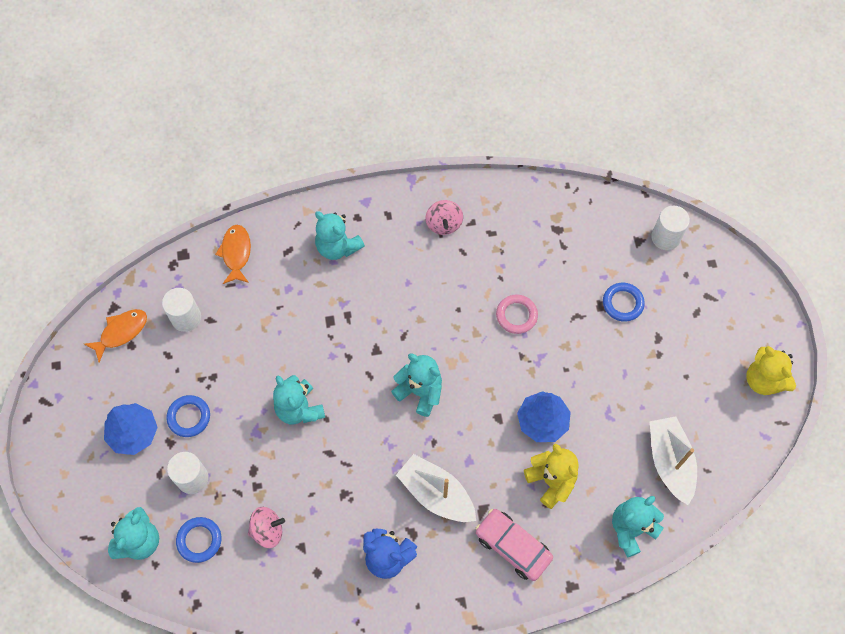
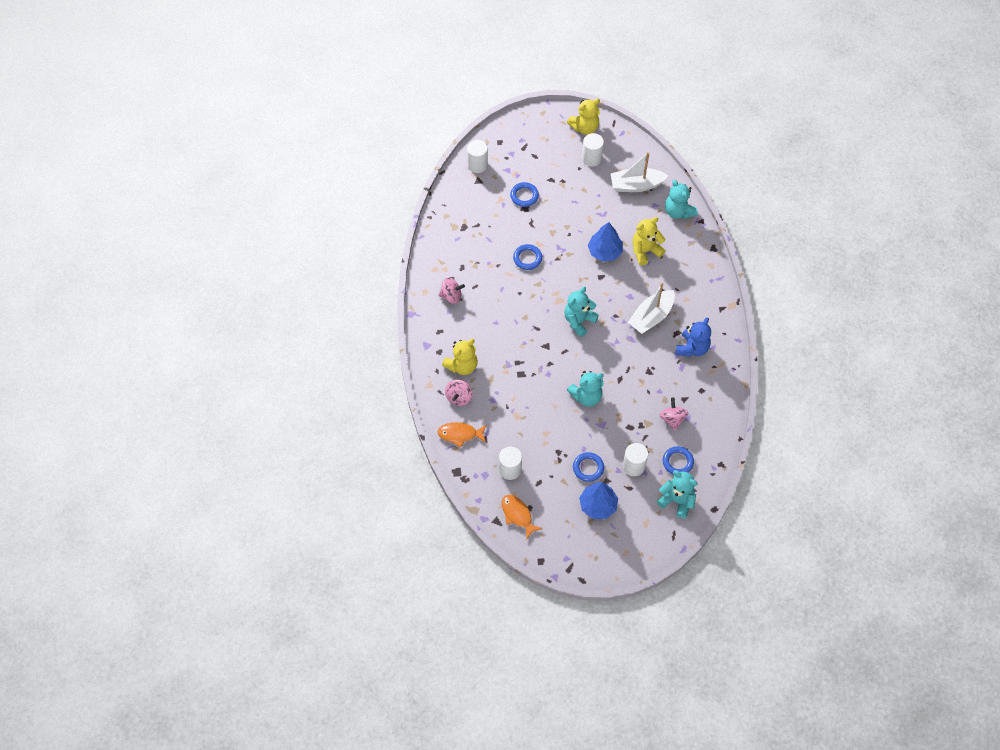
camera: 85 degrees left, 5 degrees down
turquoise teddy bear [315,211,365,260] -> yellow teddy bear [442,339,478,375]
pink car [475,509,553,581] -> none
pink ring [496,294,538,334] -> blue ring [513,244,542,270]
none -> pink spinning top [445,380,473,406]
none -> white cylinder [582,133,604,167]

